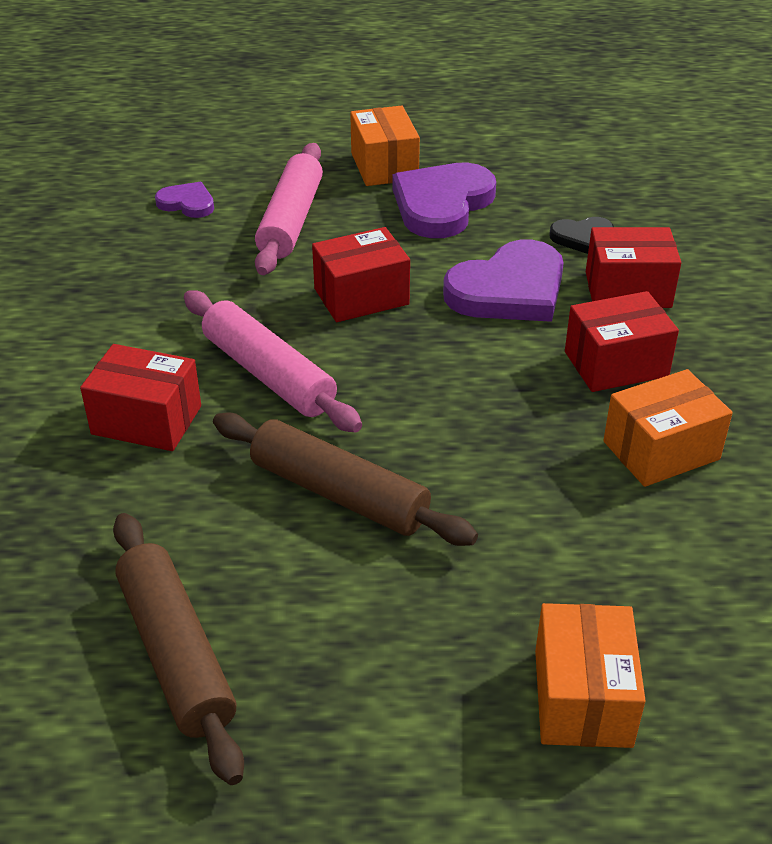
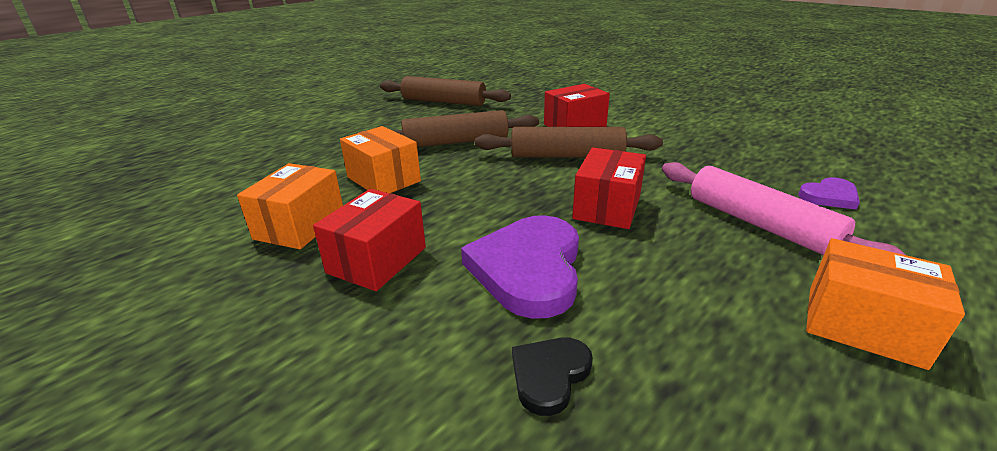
camera: 135 degrees right, 10 degrees down
pink rolling pin [184,290,362,433] -> brown rolling pin [475,127,663,158]
purple heart [392,163,496,238] -> none
orange box [535,603,646,748] -> orange box moved to [340,126,421,193]
red box [586,227,681,308] -> none

